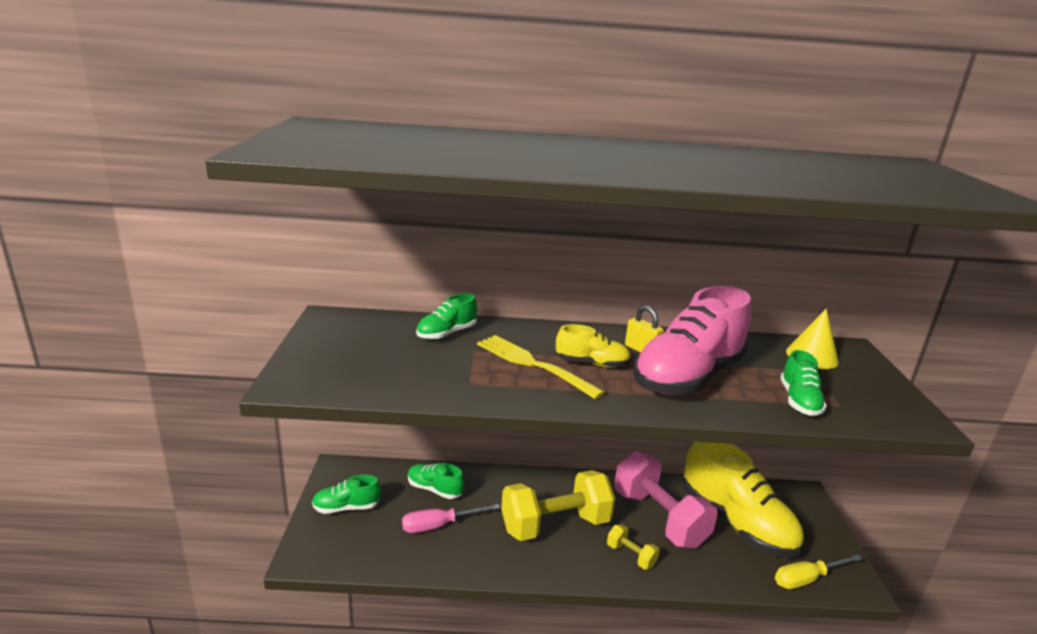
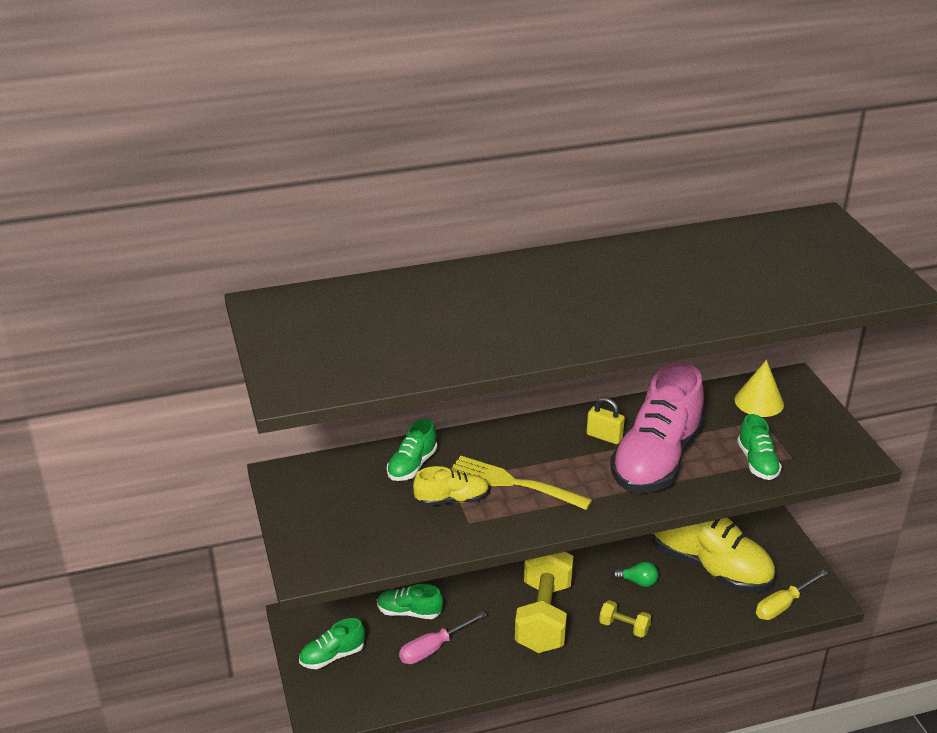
camera: 15 degrees left, 10 degrees up
yellow dumbbell [501,470,615,541] -> yellow dumbbell turned 45 degrees counterclockwise [515,552,573,653]
yellow shoe [556,324,631,368] -> yellow shoe moved to [413,466,489,506]
pink dumbbell [614,451,718,549] -> green light bulb [613,562,658,587]

